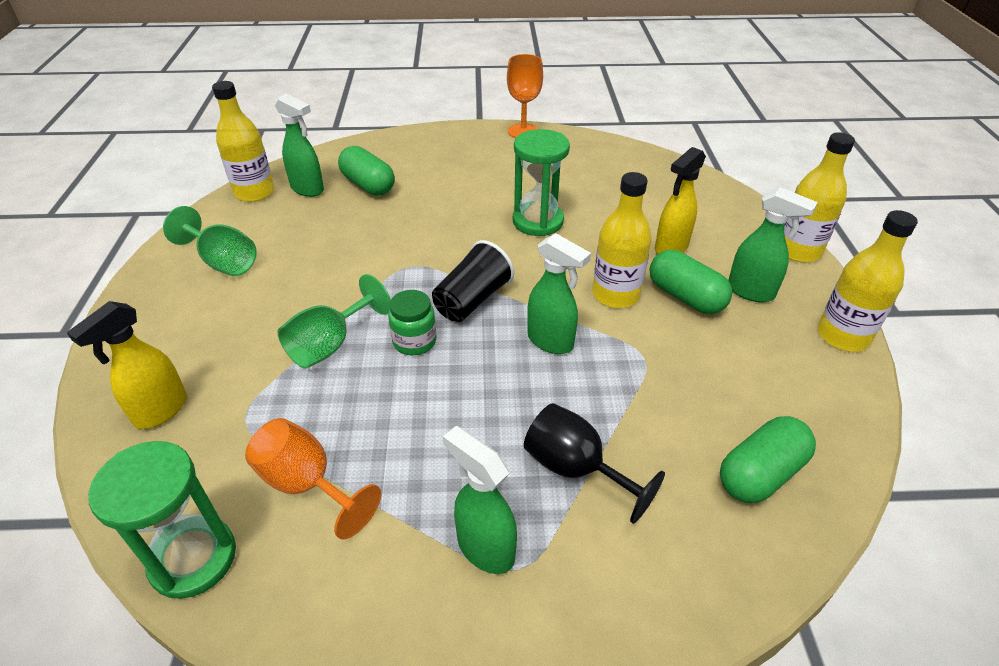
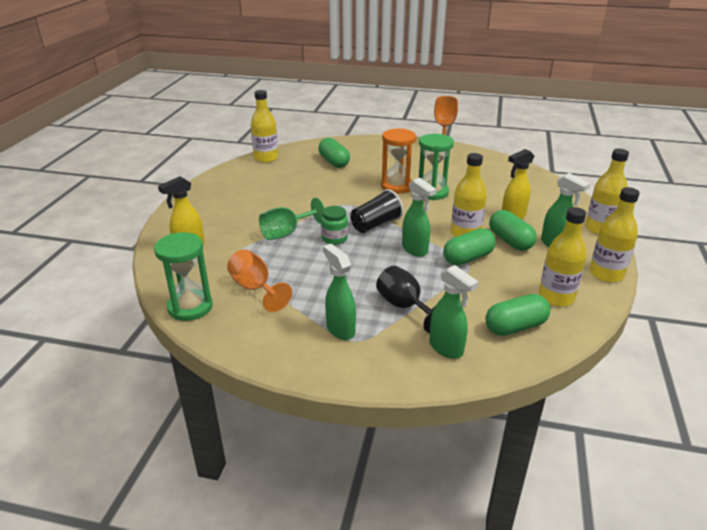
camera: 15 degrees right, 10 degrees down
green goblet [163,206,257,276] -> none
green spray bottle [275,93,324,197] -> green spray bottle moved to [429,265,478,359]
none -> orange hourglass [381,128,416,194]
none -> green capsule [443,229,496,266]
none -> yellow bottle [539,207,587,307]

